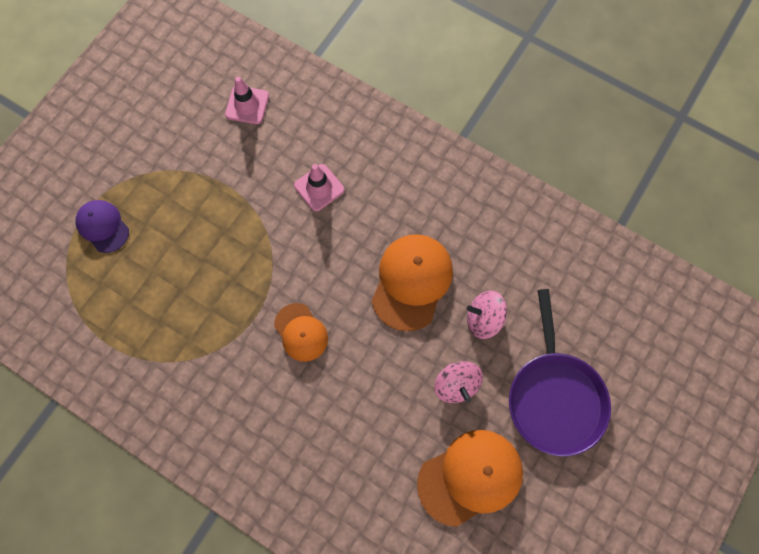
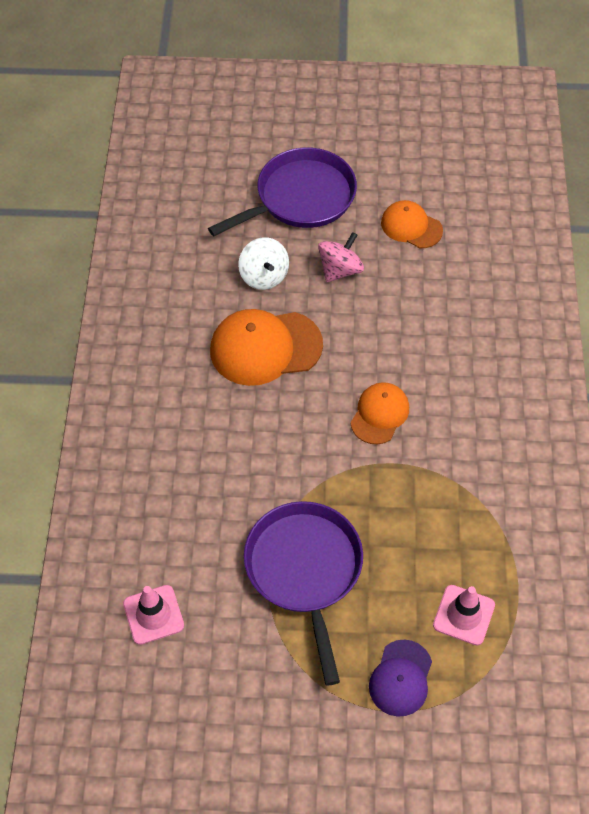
camera: 120 degrees left, 15 degrees down
pink traffic cone [294,164,345,211] -> pink traffic cone moved to [433,585,495,645]
orange cap [417,430,523,527] -> orange cap [381,200,443,248], size x0.60
pink spinning top [467,291,507,339] -> white spinning top [238,237,289,290]
none -> purple pan [244,501,363,685]

